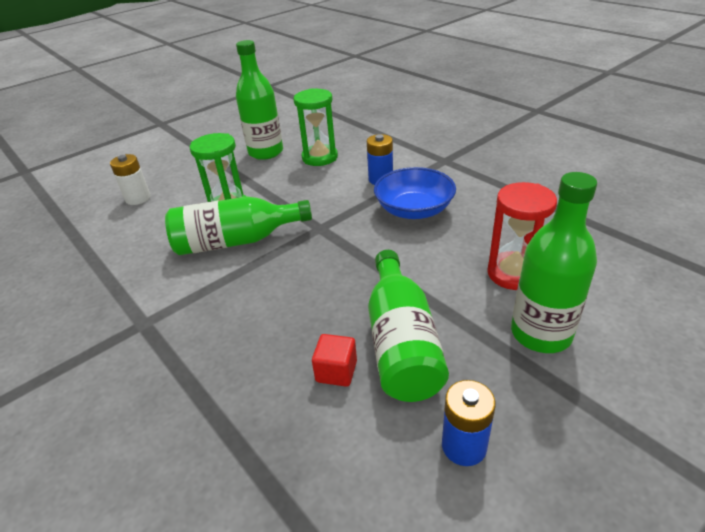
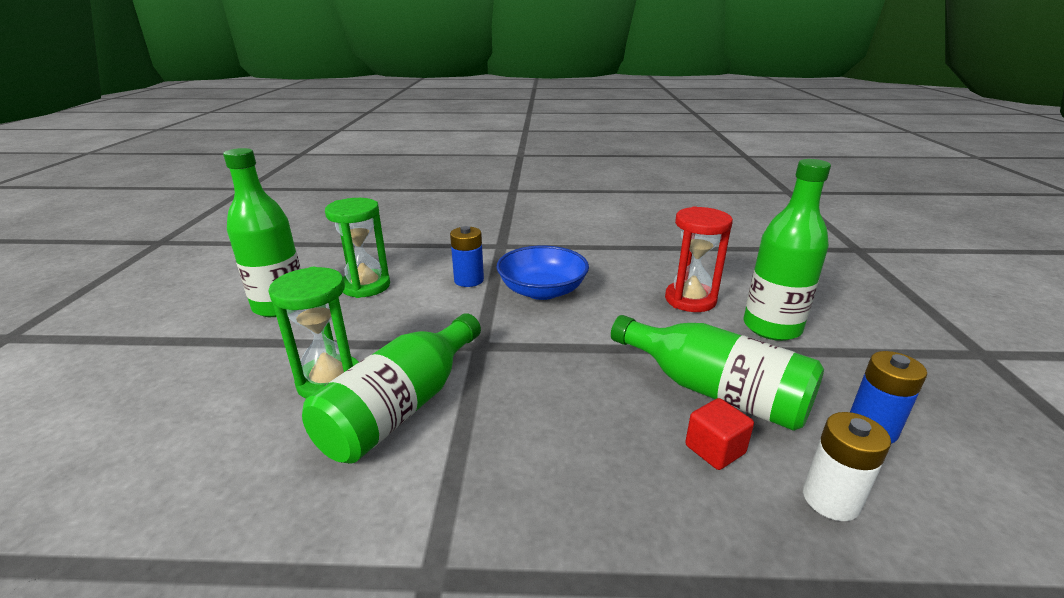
camera: 50 degrees left, 10 degrees down
white battery [110,154,151,205] -> white battery moved to [803,412,891,521]

